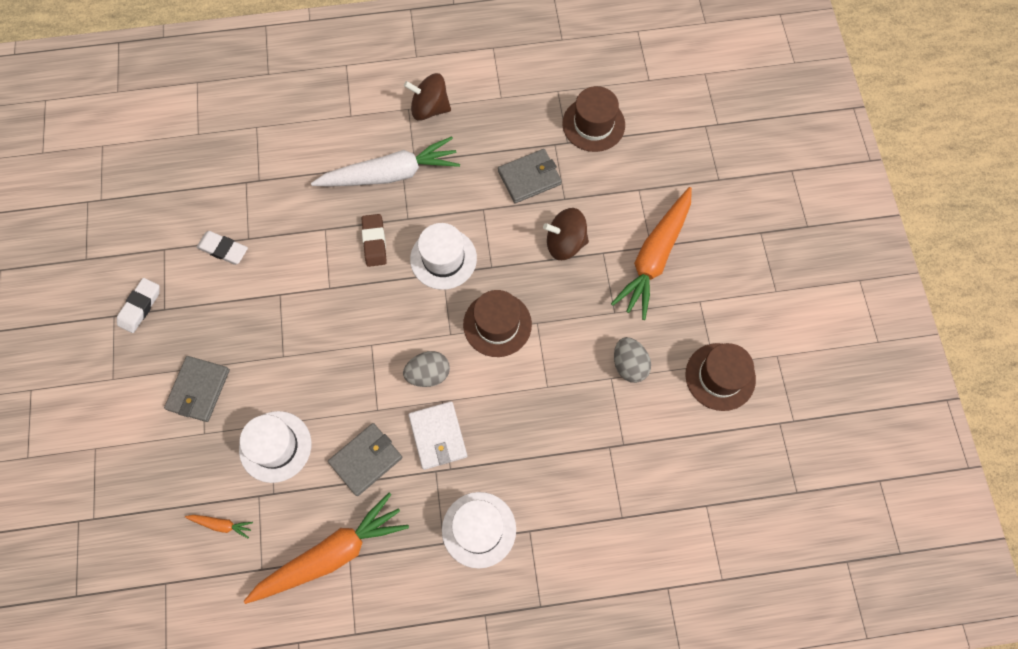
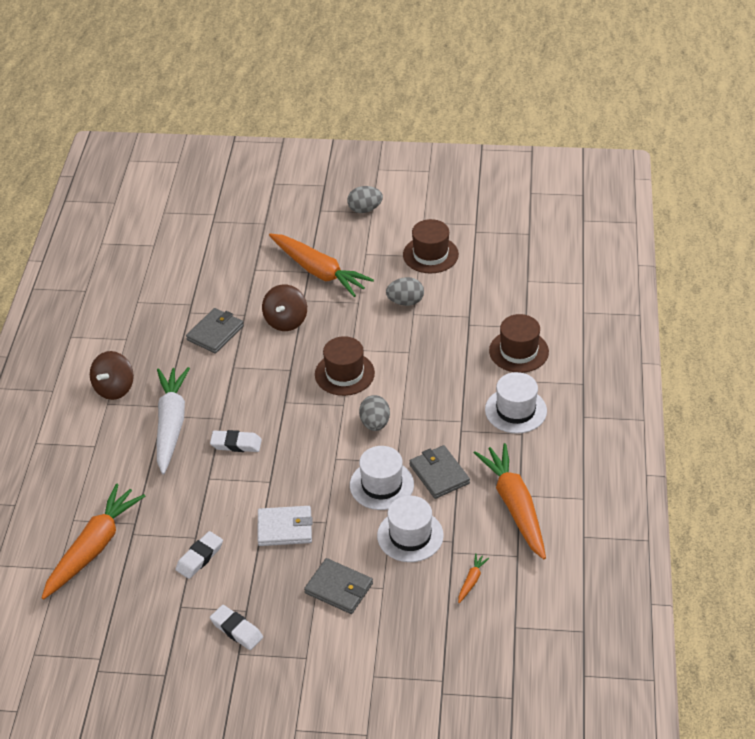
camera: 75 degrees left, 25 degrees down
brown eraser [362,214,387,267] -> white eraser [210,430,262,452]
white wallet [408,401,467,470] -> white wallet moved to [258,506,313,546]
white hat [410,223,477,290] -> white hat moved to [350,446,414,510]
grey wallet [498,149,562,203] -> grey wallet turned 45 degrees clockwise [186,308,244,354]
brown hat [562,86,625,152] -> brown hat moved to [489,314,549,373]
none -> orange carrot [42,483,145,599]
none -> grey egg [347,186,383,213]

